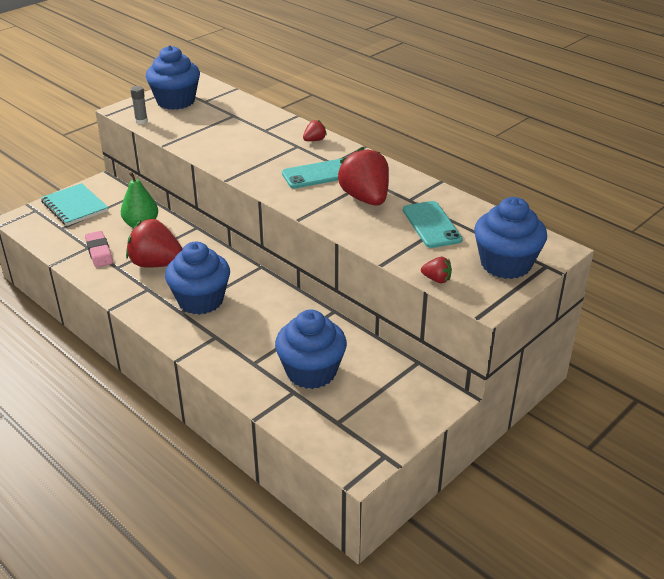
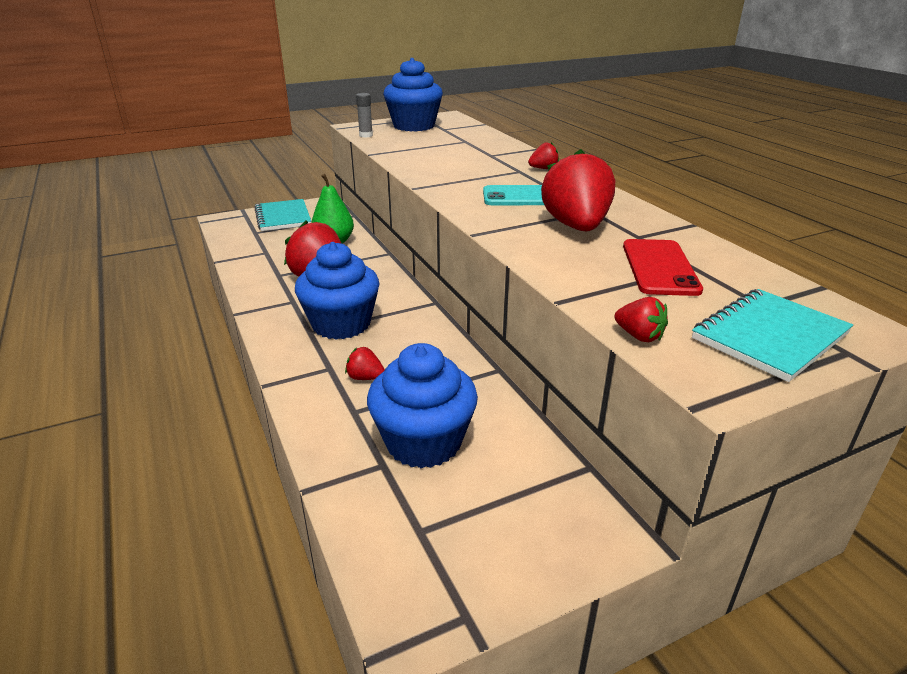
camera: 20 degrees right, 5 degrees down
pink eraser [85,231,113,267] -> none
turquoise phone [403,201,463,248] -> red phone [623,239,703,296]
blue cupcake [474,197,547,279] -> turquoise notebook [692,289,853,382]
none -> red strawberry [345,347,385,380]

